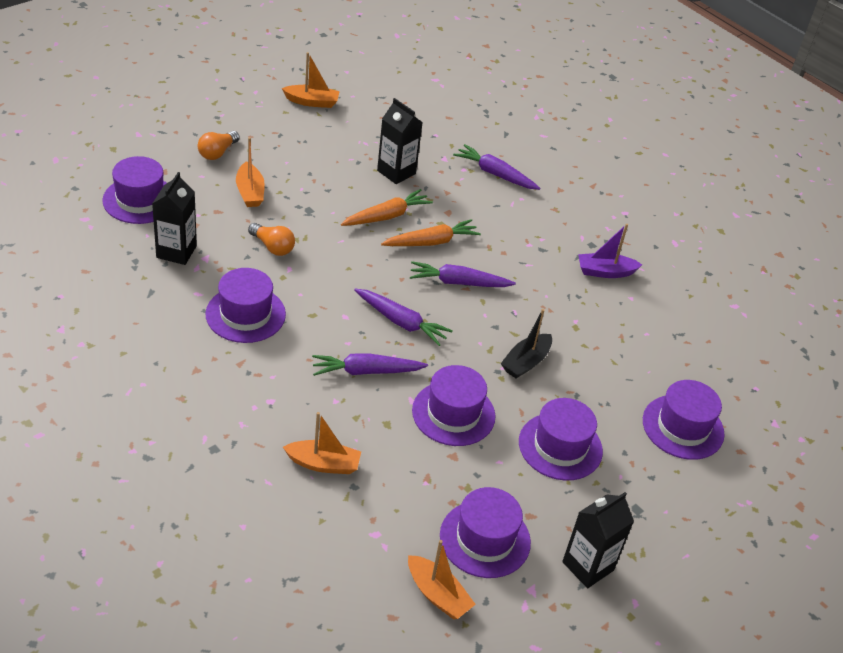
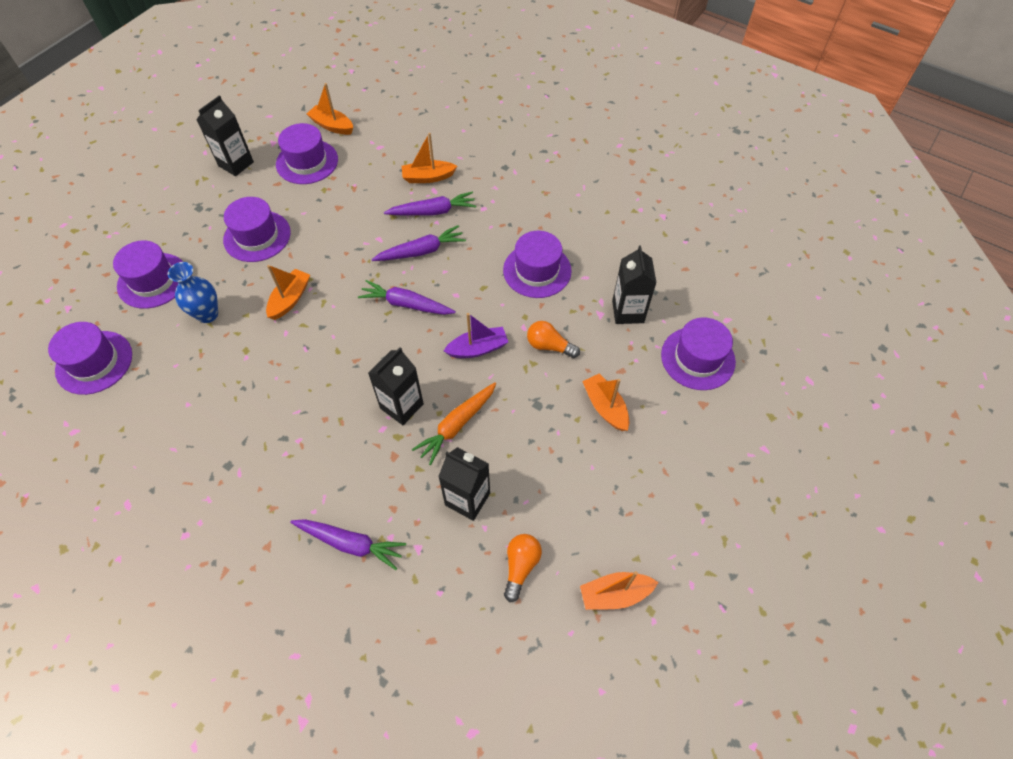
camera: 170 degrees right, 15 degrees up
orange light bulb [198,131,240,160] -> orange light bulb moved to [504,534,542,602]
orange carrot [381,219,481,246] -> black carton [368,347,424,425]
purple carrot [410,261,516,287] -> purple carrot moved to [384,192,476,216]
purple hat [412,365,495,446] -> purple hat moved to [48,322,132,395]
black boat [501,309,552,378] -> orange boat [266,265,310,320]
purple boat [578,224,642,278] -> purple boat moved to [444,313,508,358]
none -> blue vase [168,262,218,323]

